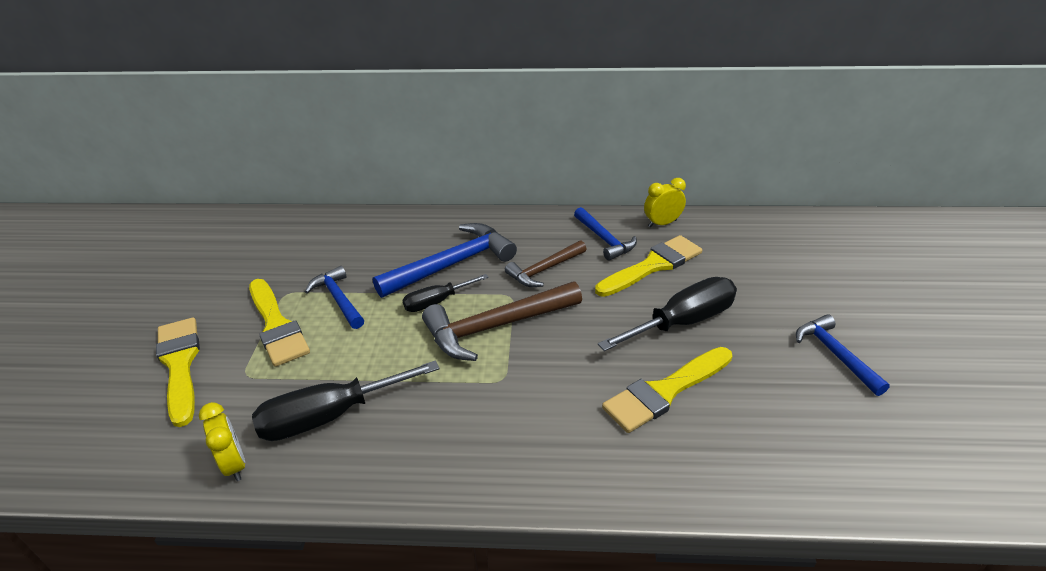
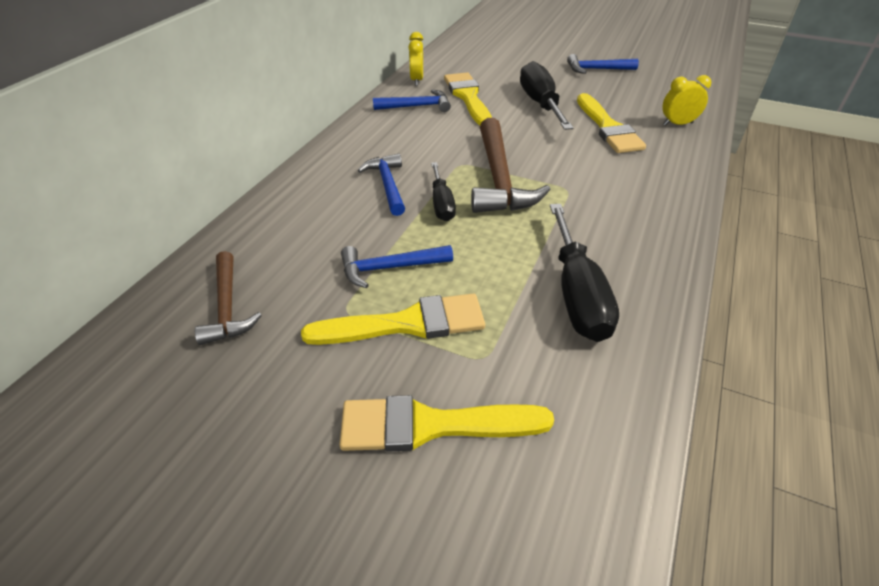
camera: 70 degrees left, 5 degrees up
yellow clock [199,402,245,481] -> yellow clock moved to [663,75,711,126]
blue hammer [373,223,517,298] -> blue hammer [358,153,405,216], size x0.61
brown hammer [505,240,587,287] -> brown hammer moved to [195,251,262,345]

